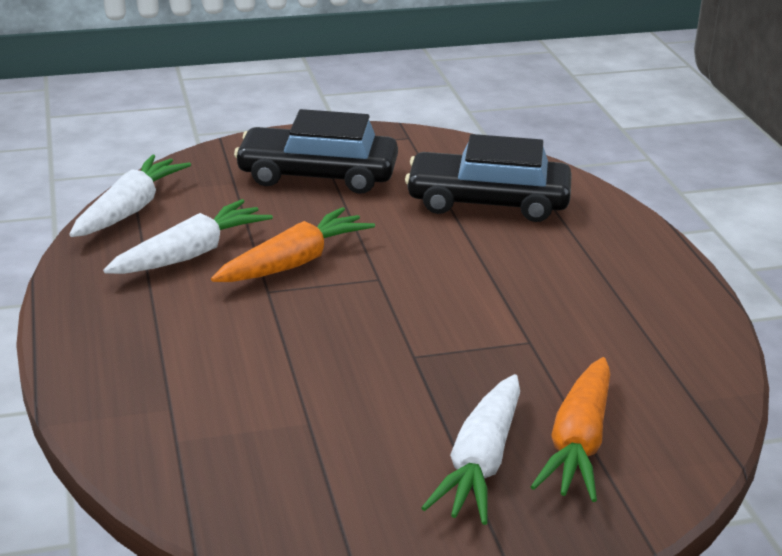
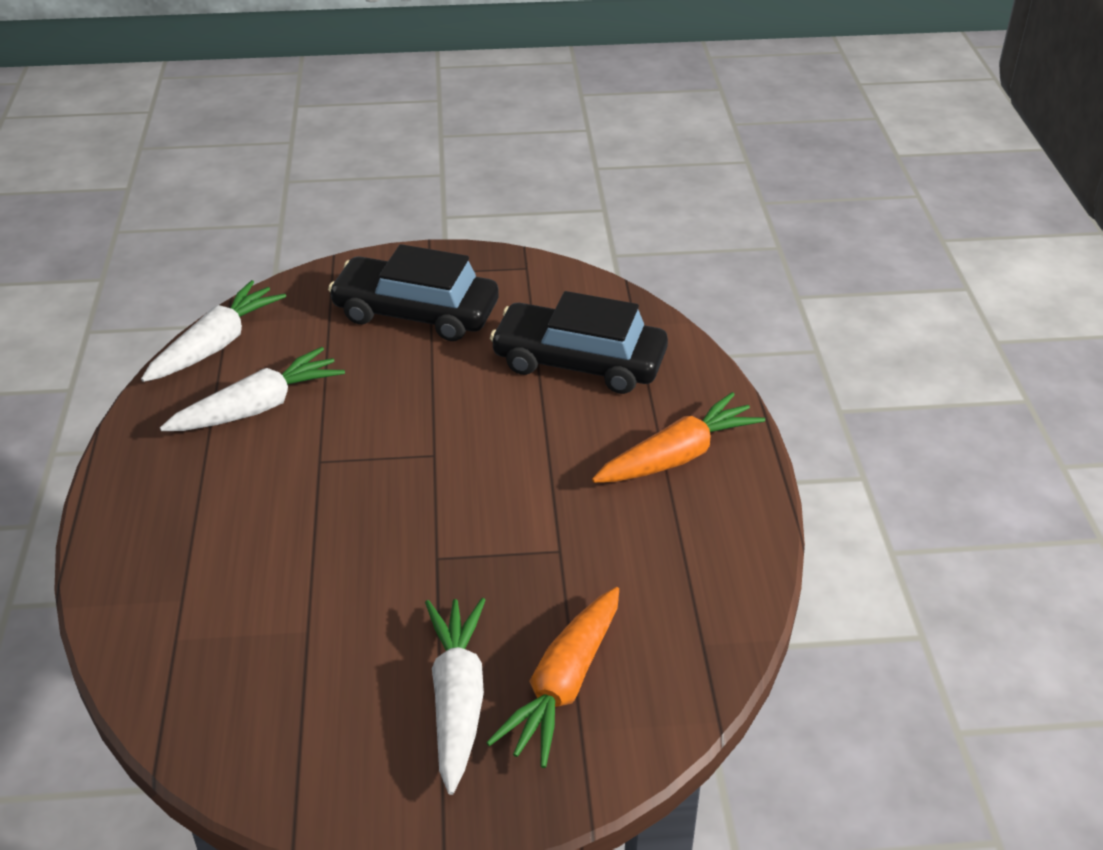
camera: 10 degrees right, 10 degrees up
orange carrot [211,207,375,282] -> orange carrot moved to [592,392,765,483]
white carrot [421,374,520,525] -> white carrot turned 150 degrees clockwise [425,598,485,795]

